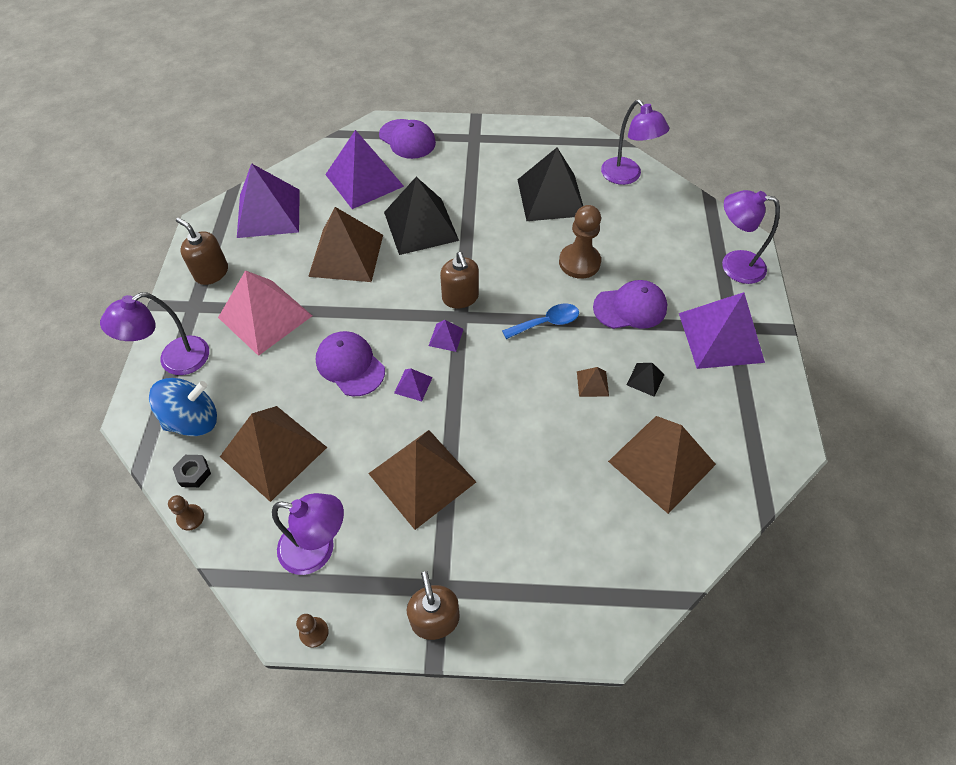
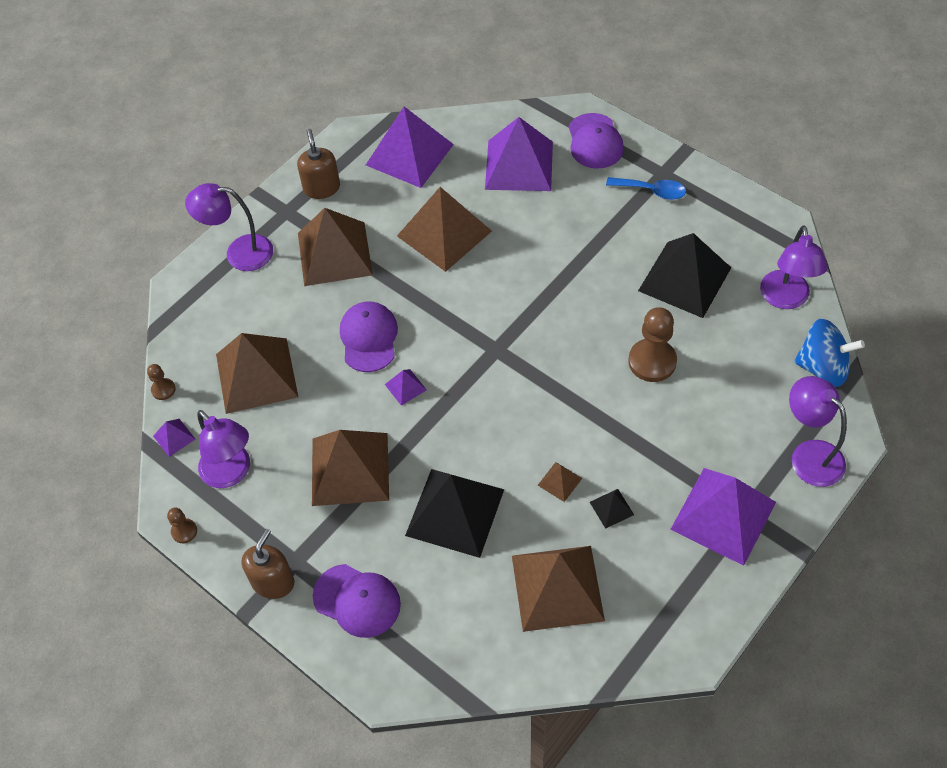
camera: 40 degrees right, 0 degrees up
blue spinning top [149,378,217,436] -> blue spinning top moved to [794,319,865,387]
black nut [173,455,211,487] -> none
pink pyramid [218,270,312,356] -> brown pyramid [298,208,373,286]
black pyramid [384,177,459,255] -> black pyramid moved to [405,469,504,558]
purple pyramid [429,320,464,352] -> purple pyramid moved to [153,419,196,457]
brown soap dispenser [440,252,479,309] -> none
blue spoon [502,304,579,339] -> blue spoon moved to [606,177,686,200]
purple cap [593,280,667,329] -> purple cap moved to [313,564,401,638]

